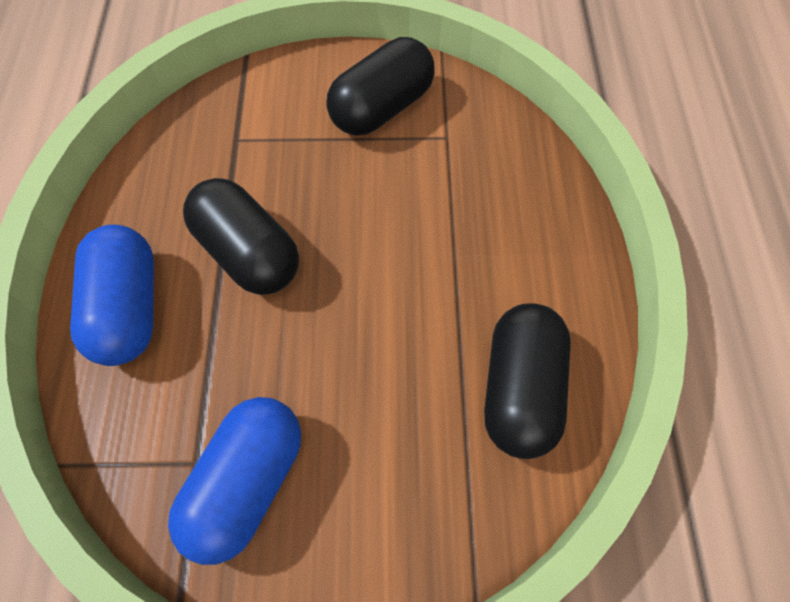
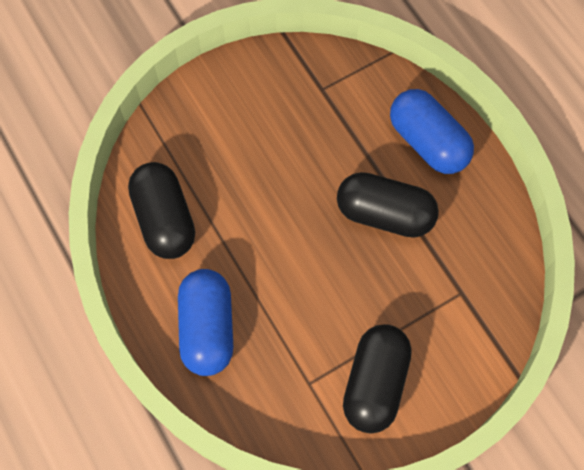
camera: 150 degrees right, 5 degrees up
blue capsule [168,397,301,565] -> blue capsule moved to [178,269,233,376]

